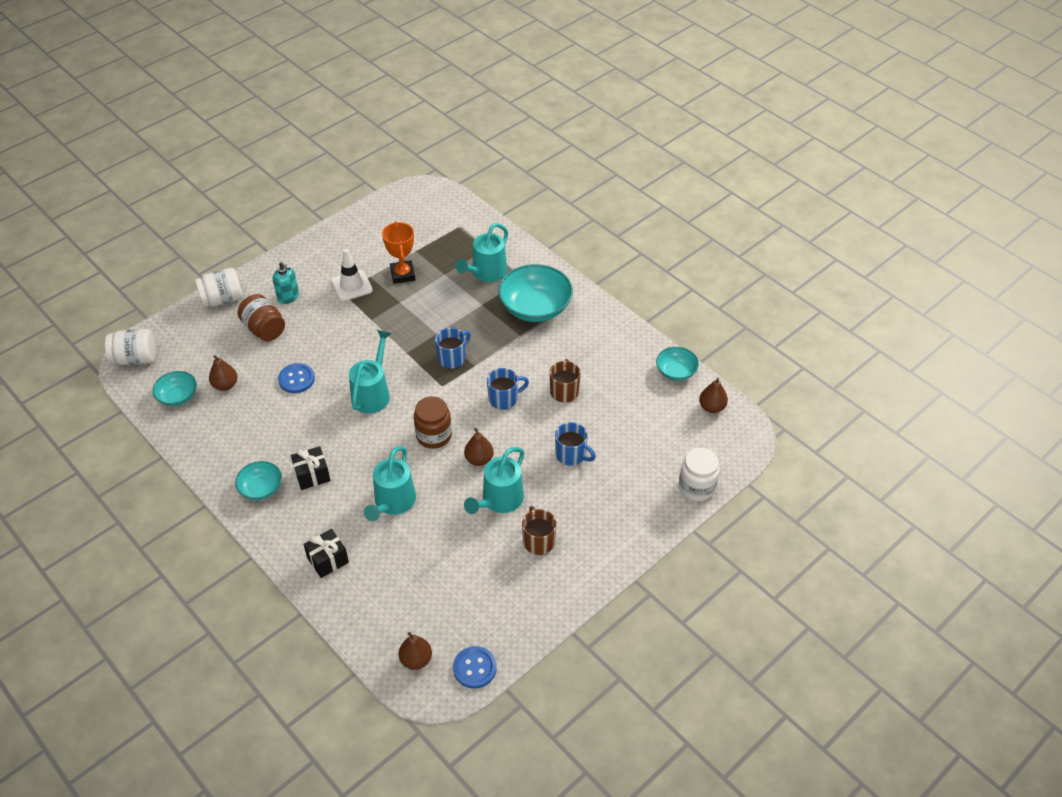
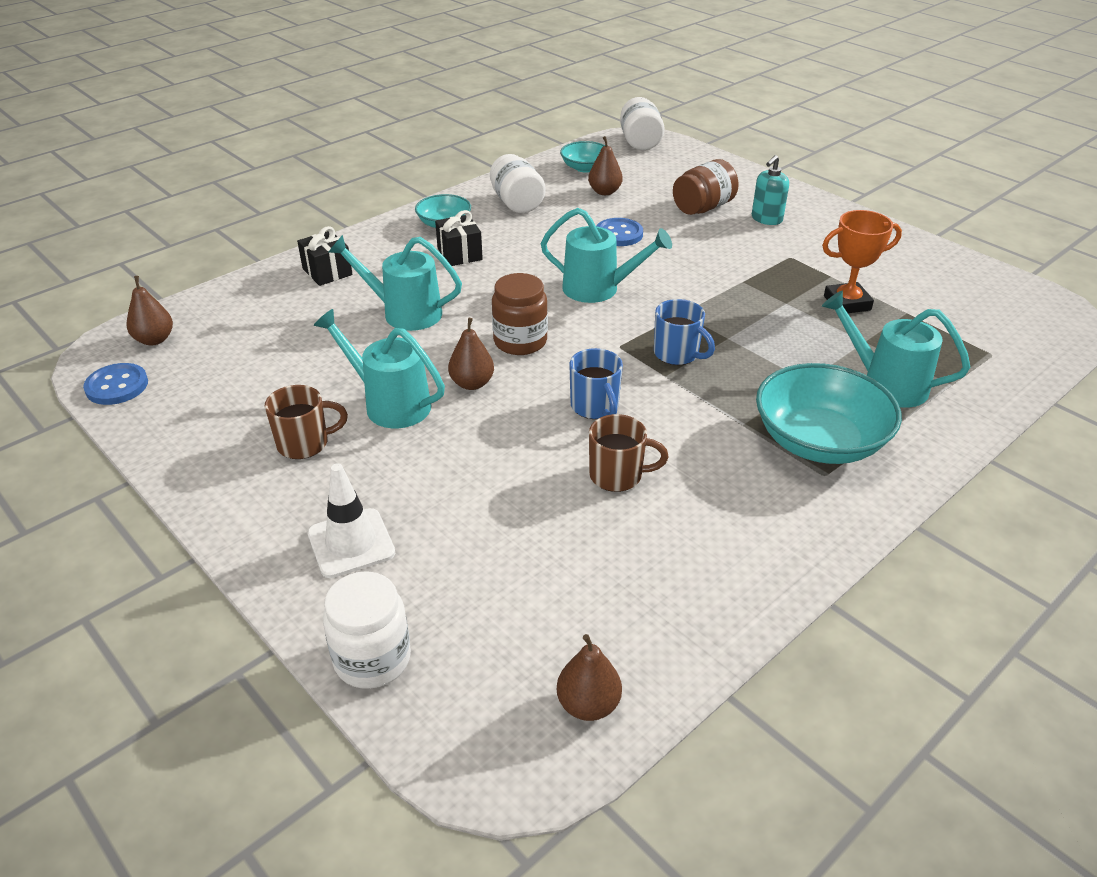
camera: 90 degrees right, 10 degrees down
white jar [195,268,243,307] -> white jar moved to [490,154,546,213]
white traffic cone [331,249,373,301] -> white traffic cone moved to [307,463,395,578]
blue mug [555,422,596,466] -> none
turquoise bowl [656,347,699,381] -> none

